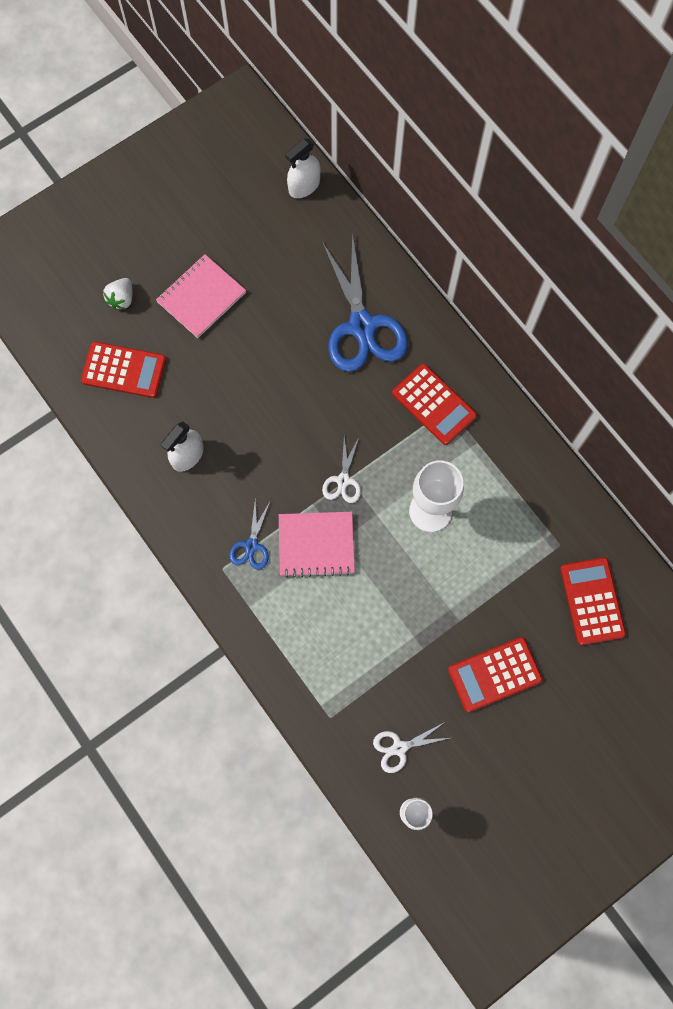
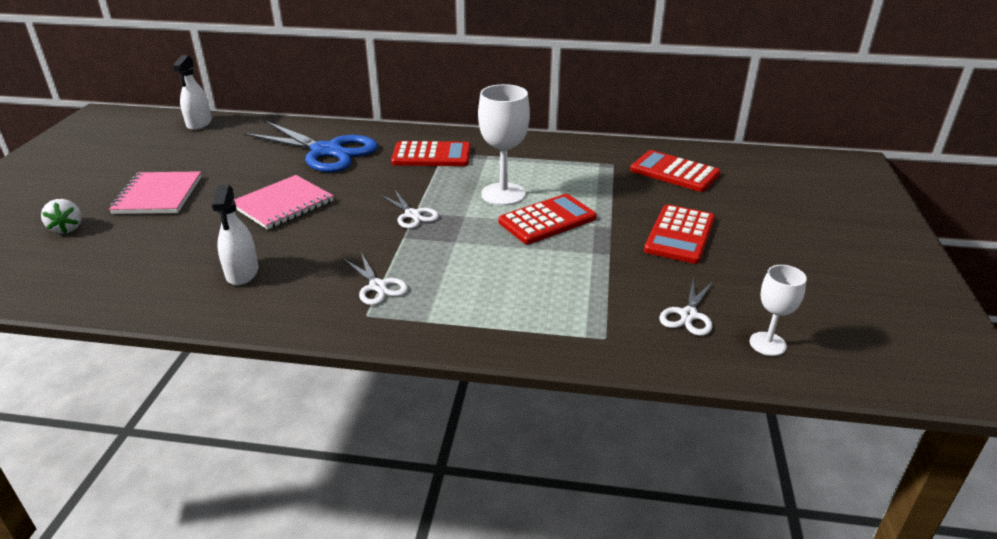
camera: 45 degrees left, 40 degrees down
red calculator [81,342,166,398] -> red calculator moved to [498,194,597,244]
blue scissors [230,499,271,570] -> white scissors [344,253,408,305]
pink notebook [279,512,355,578] -> pink notebook moved to [234,175,334,230]

